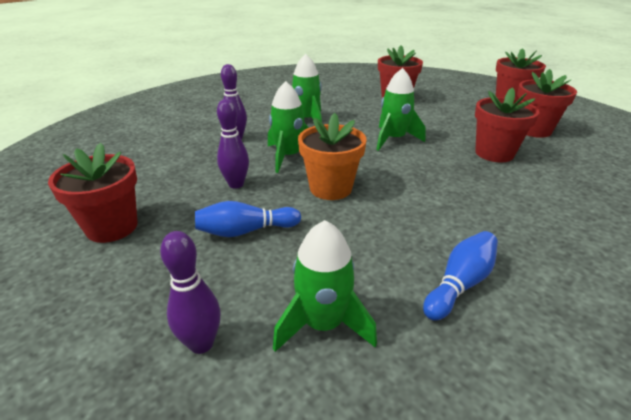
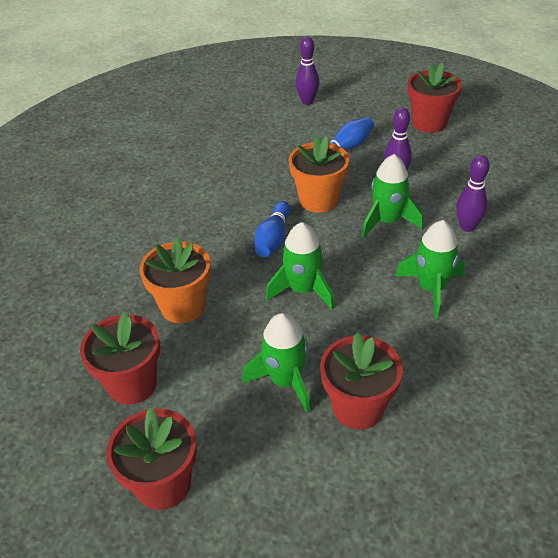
camera: 155 degrees right, 10 degrees up
green rocket [273,220,377,352] -> green rocket moved to [242,313,310,413]
blue bowling pin [423,231,498,321] -> blue bowling pin moved to [254,201,290,257]
red flower pot [475,88,540,162] -> orange flower pot [139,237,211,323]

